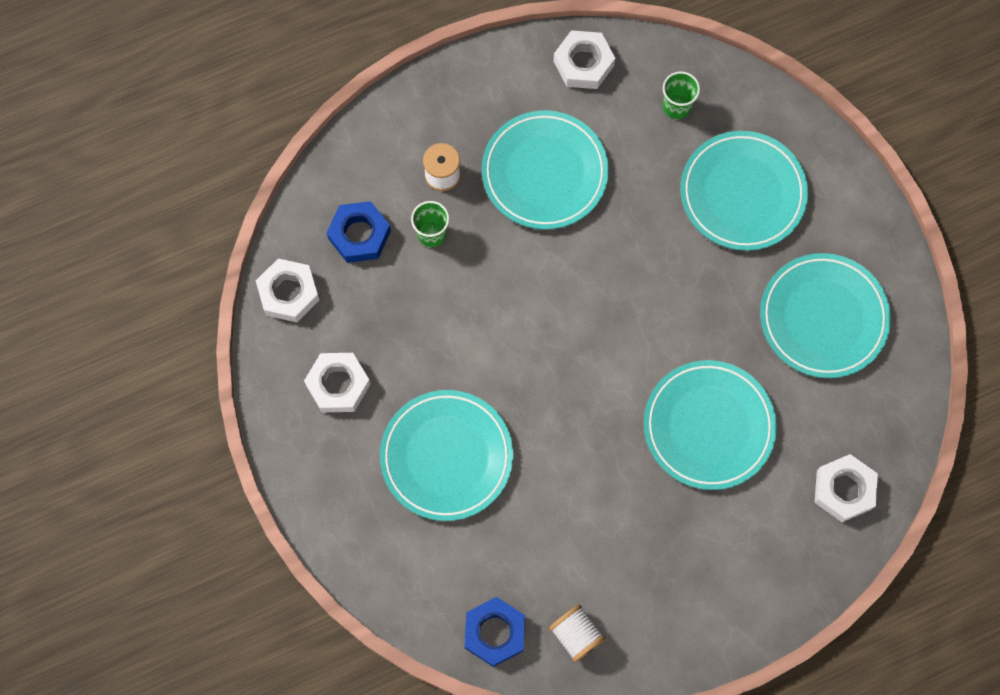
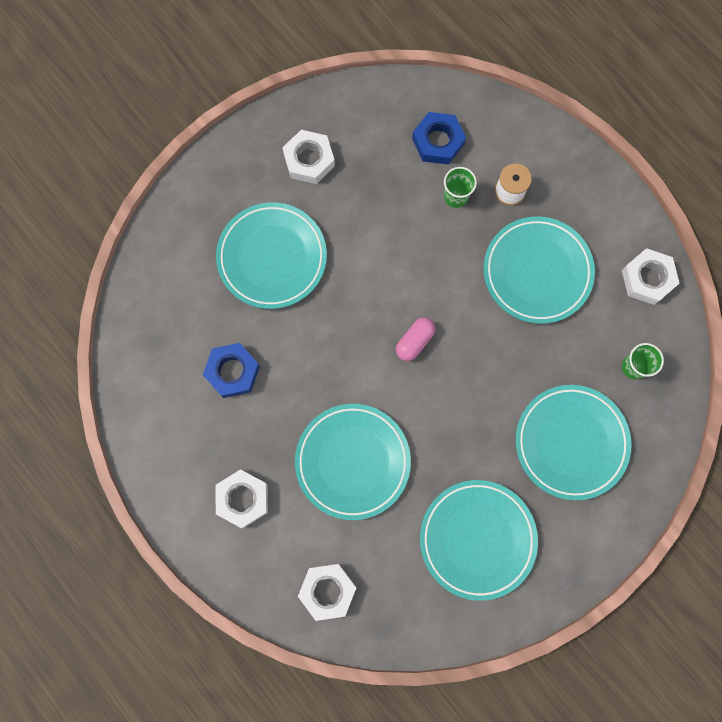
camera: 75 degrees right, 5 degrees up
white nut [256,259,319,322] -> white nut moved to [216,469,268,528]
blue nut [464,597,525,667] -> blue nut moved to [203,343,260,398]
white spool [549,605,606,662] -> none
none -> pink capsule [396,317,436,361]

